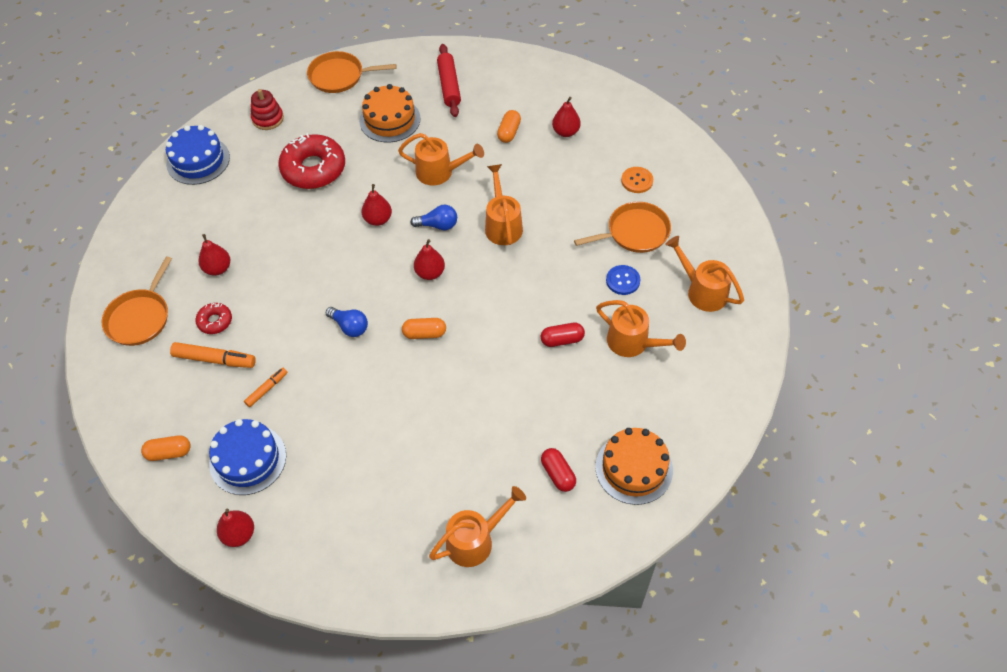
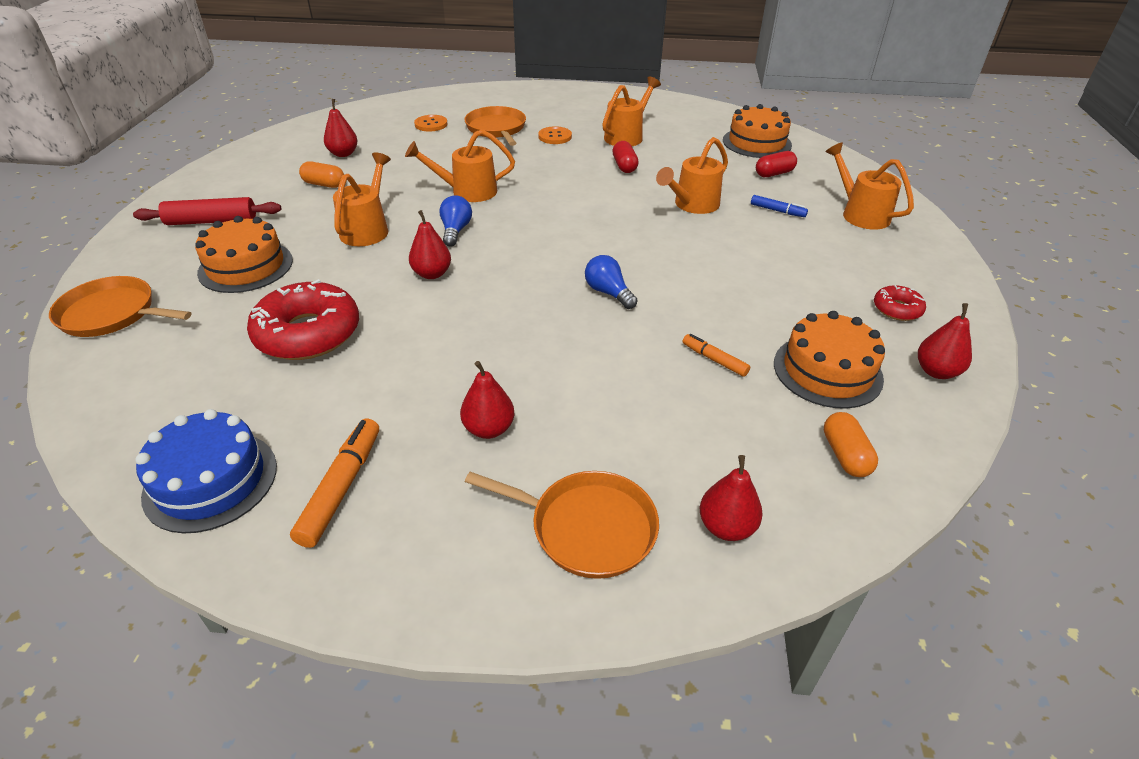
camera: 90 degrees left, 15 degrees down
orange marker [170,342,256,368] -> orange marker moved to [290,419,379,548]
red donut [195,303,232,334] -> red donut moved to [874,285,926,321]
blue cake [209,419,286,495] -> orange cake [774,311,885,409]
red stacking toy [251,89,284,130] -> none
orange pan [307,51,396,93] -> orange pan turned 105 degrees clockwise [49,276,192,337]
blue light bulb [326,307,368,337] -> blue light bulb turned 75 degrees counterclockwise [585,255,638,309]
orange capsule [402,318,446,339] -> none
red pear [414,239,445,280] -> red pear moved to [700,455,763,541]
blue button [606,265,640,295] -> orange button [538,126,572,144]
orange watering can [665,236,744,312] -> orange watering can moved to [656,137,728,214]
none -> blue marker [751,195,808,217]

